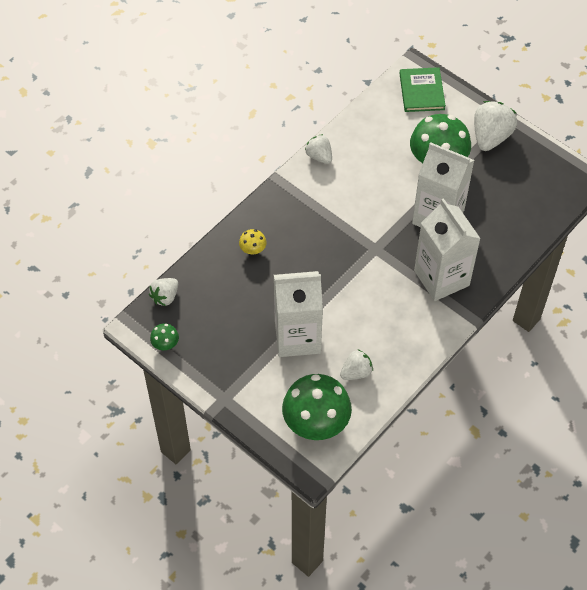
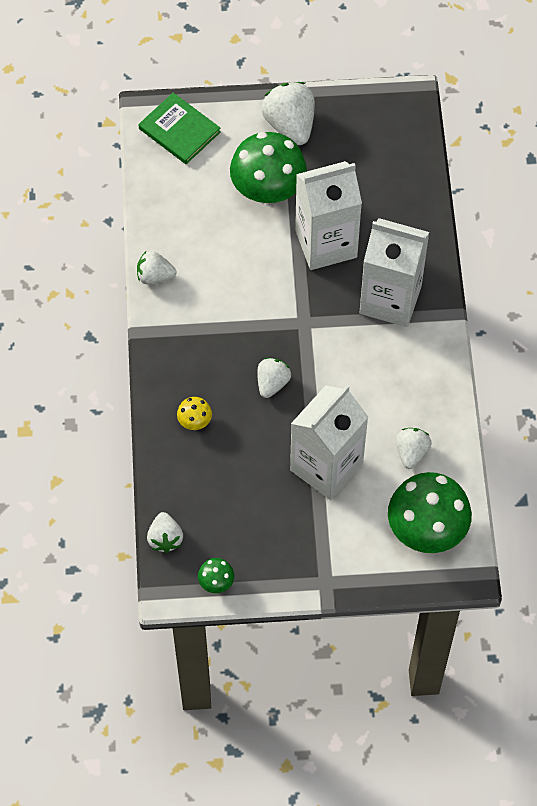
camera: 45 degrees left, 5 degrees up
none -> white strawberry [257,358,291,398]

